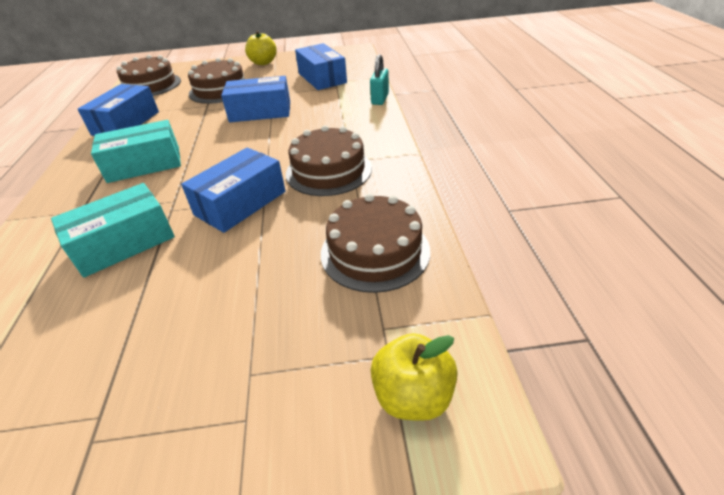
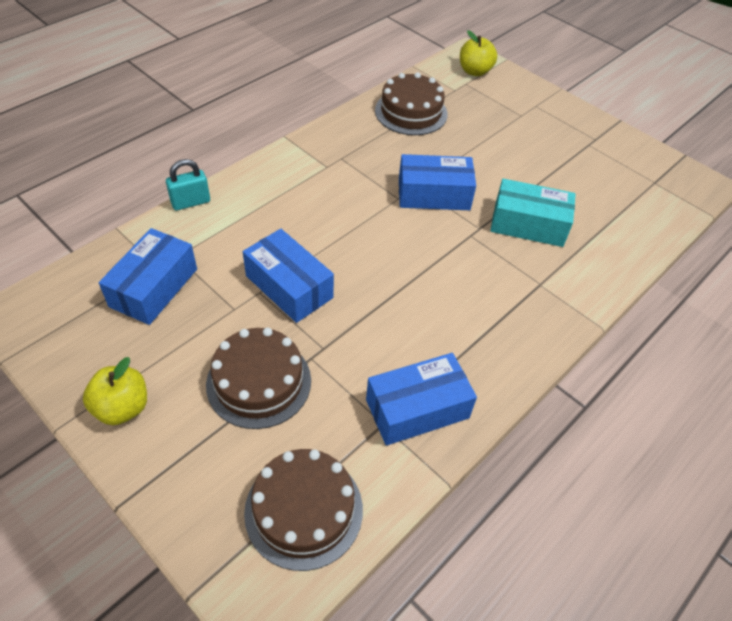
camera: 135 degrees left, 10 degrees up
turquoise box [91,120,181,183] -> none
brown cake [286,125,372,196] -> none

